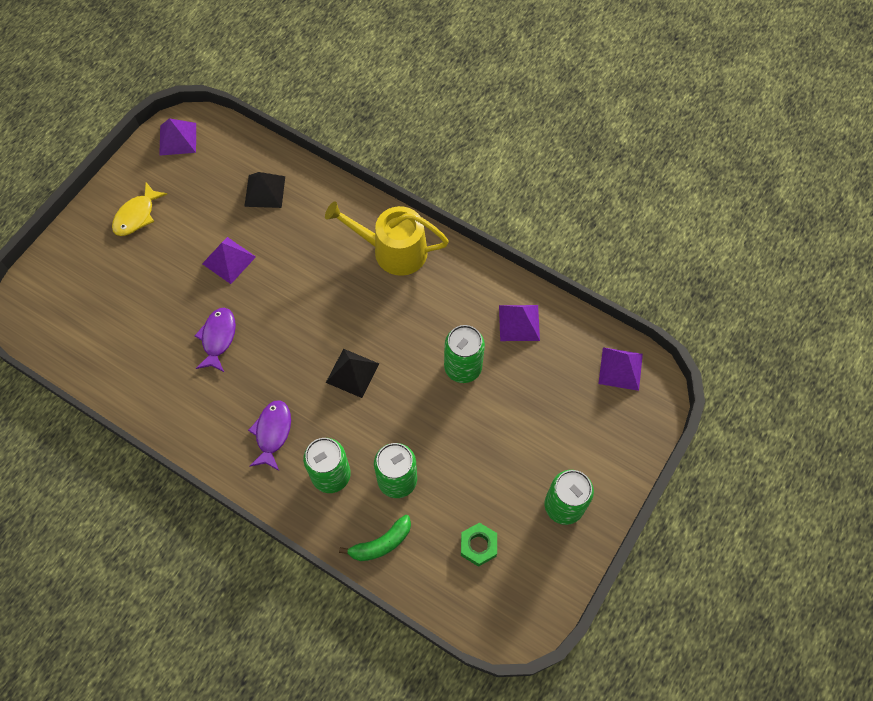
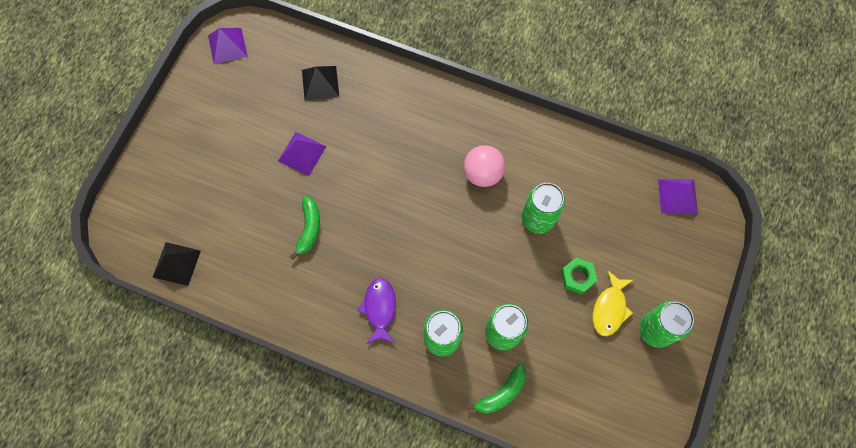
camera: 10 degrees left, 5 degrees up
yellow fish [112,182,167,236] -> yellow fish moved to [593,270,633,336]
purple fish [194,308,236,373] -> green banana [290,196,320,259]
yellow watering can [325,201,449,276] -> none
black pyramid [326,349,379,398] -> black pyramid moved to [153,242,201,286]
green nut [461,522,497,567] -> green nut moved to [561,257,597,295]
purple pyramid [499,305,540,341] -> none
none -> pink ball [464,145,505,187]

